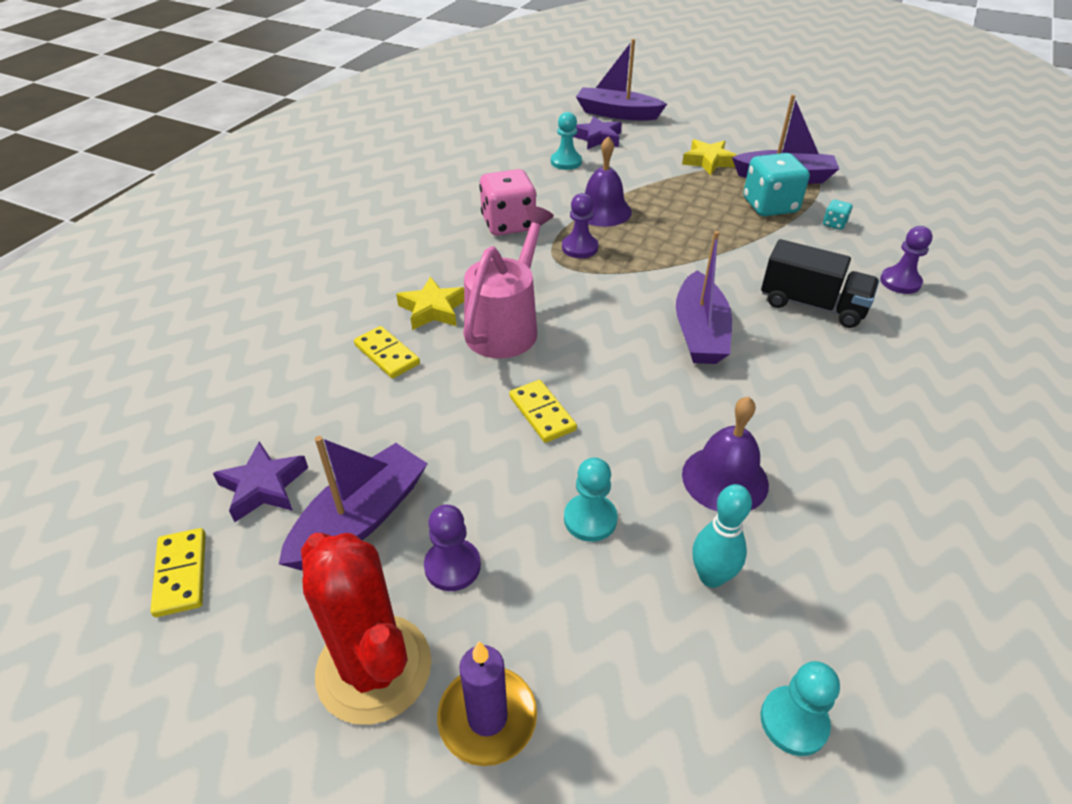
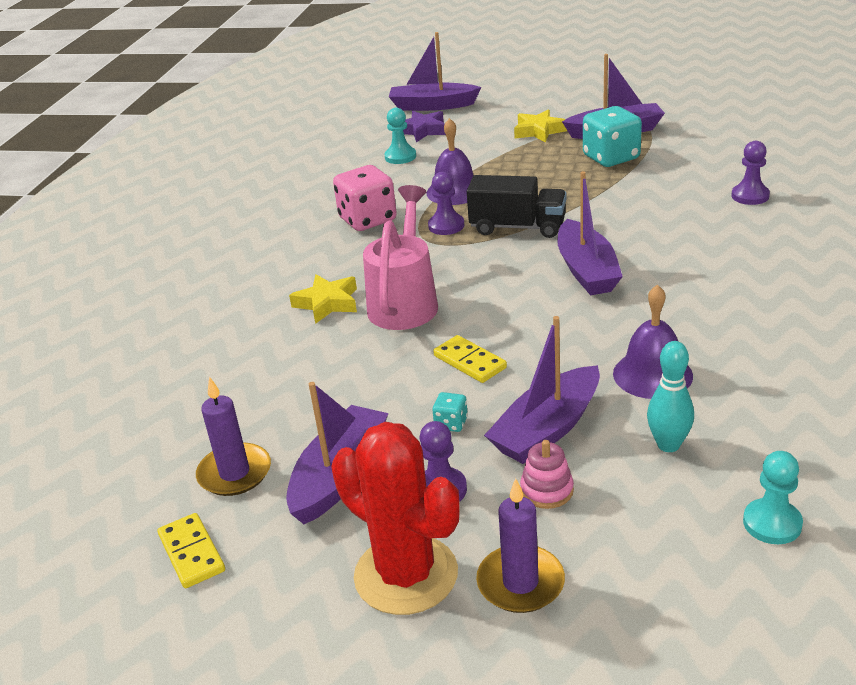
camera: 10 degrees left, 10 degrees down
purple star [213,442,308,522] -> purple candle [196,377,271,496]
yellow domino [354,326,420,379] -> none
turquoise pawn [564,457,618,542] -> purple boat [484,316,600,464]
black truck [761,239,879,328] -> black truck moved to [467,175,567,238]
turquoise dice [823,200,852,230] -> turquoise dice moved to [432,392,468,432]
none -> pink stacking toy [520,440,574,509]

